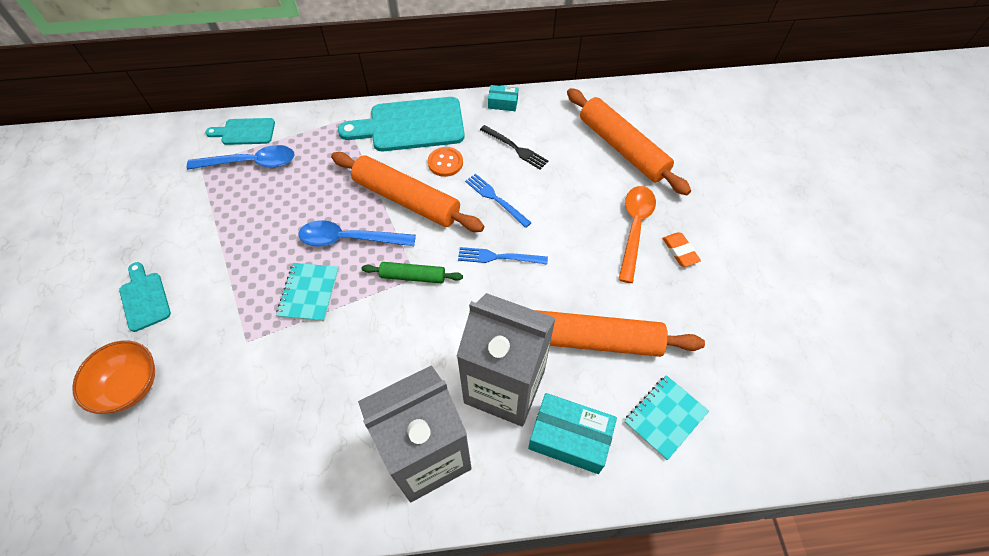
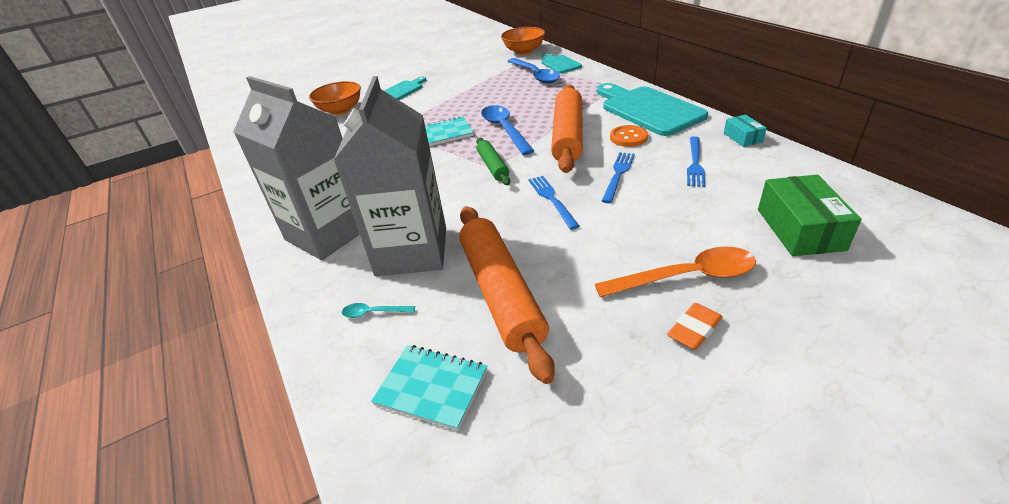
camera: 70 degrees right, 20 degrees down
black fork [480,125,548,170] -> blue fork [687,136,705,187]
turquoise box [528,393,617,474] -> turquoise spoon [342,303,415,318]
orange rolling pin [567,88,691,195] -> green box [758,174,862,256]
none -> orange bowl [501,27,545,55]

